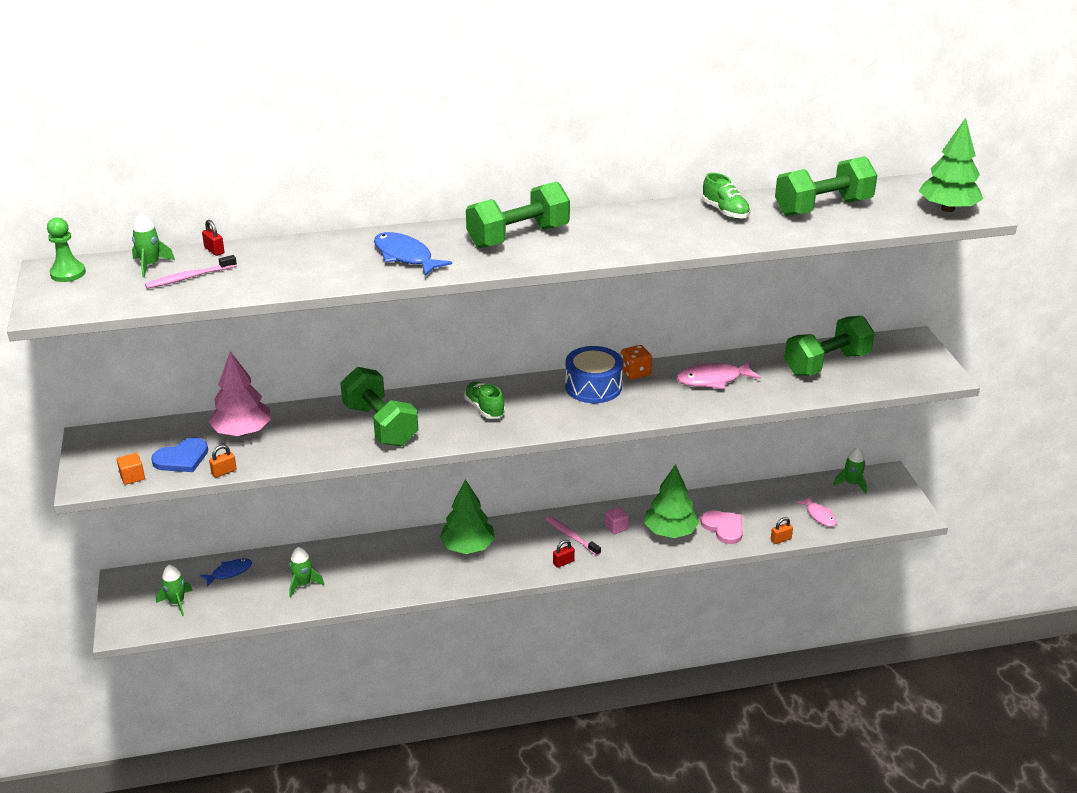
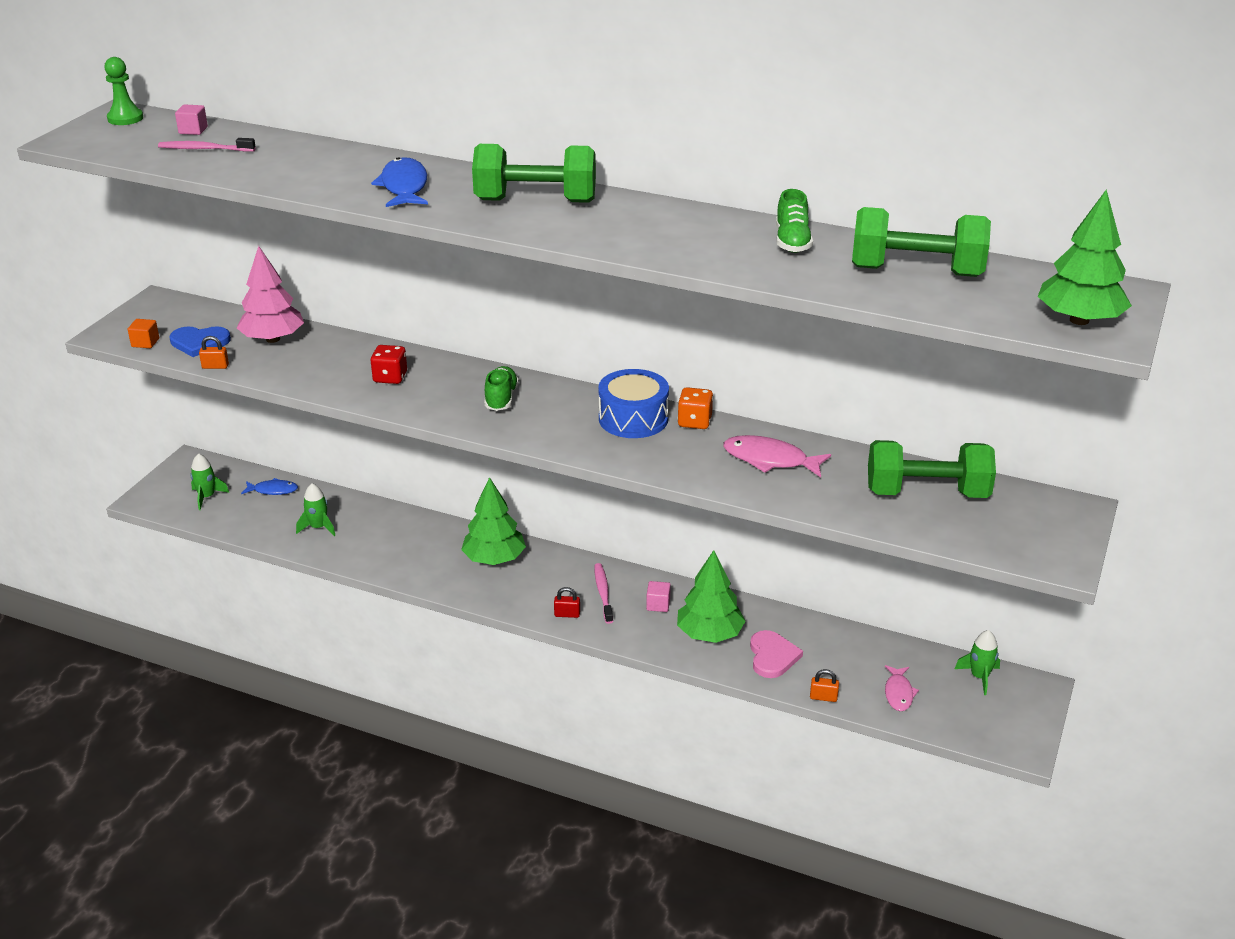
camera: 35 degrees right, 0 degrees up
green rocket [132,213,175,277] -> pink cube [175,104,208,135]
red padlock [202,220,225,256] -> none
green dumbbell [340,367,418,446] -> red dice [371,345,407,384]

